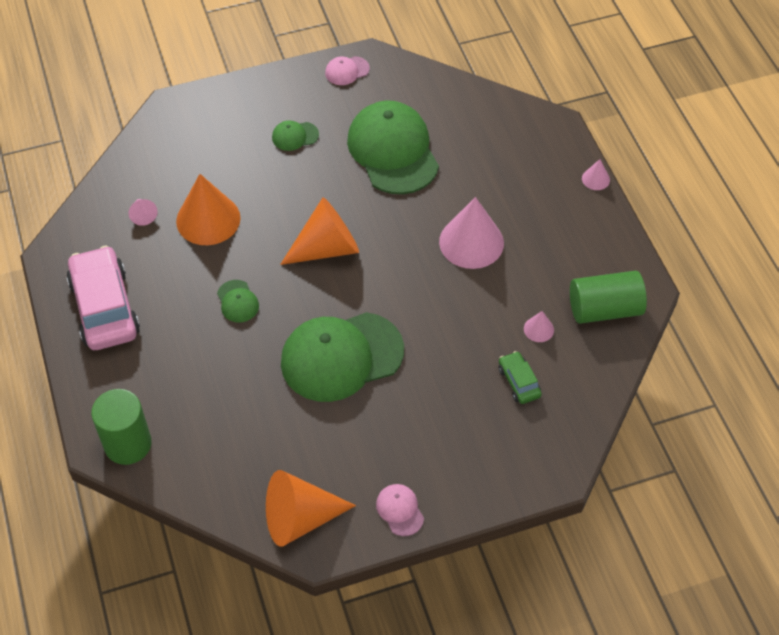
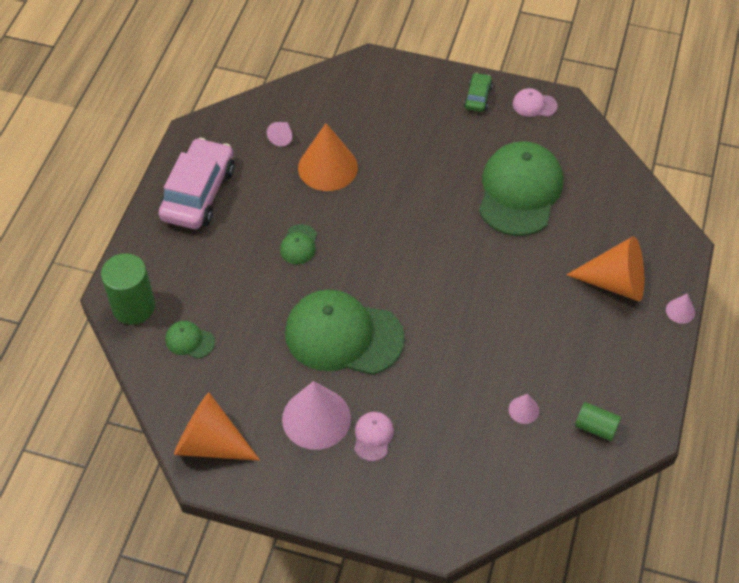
camera: 35 degrees right, 0 degrees up
green cap [272,120,319,151] -> green cap moved to [165,321,215,358]
orange cone [280,198,359,265] -> orange cone moved to [566,236,644,301]
pink cap [376,484,424,536] -> pink cap moved to [354,412,394,461]
pink cone [439,197,504,269] -> pink cone moved to [282,381,351,450]
green car [499,351,542,404] -> green car moved to [464,73,493,112]
green cylinder [570,271,647,324] -> green cylinder [575,402,621,441], size x0.57

